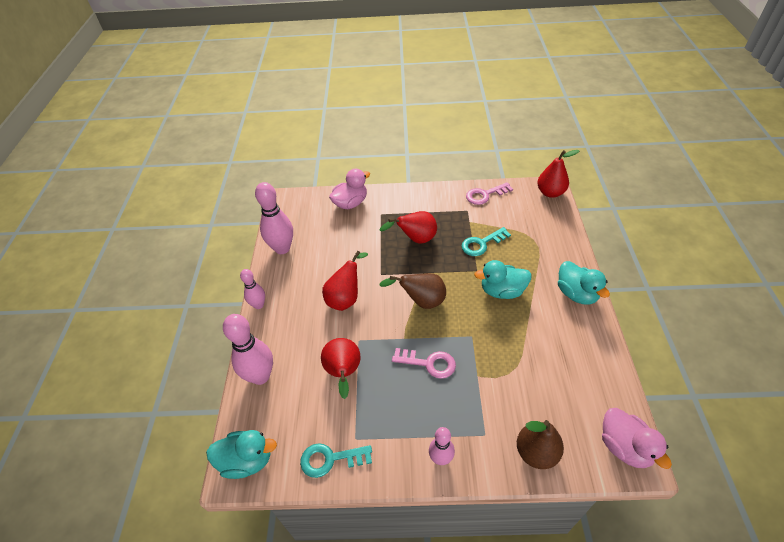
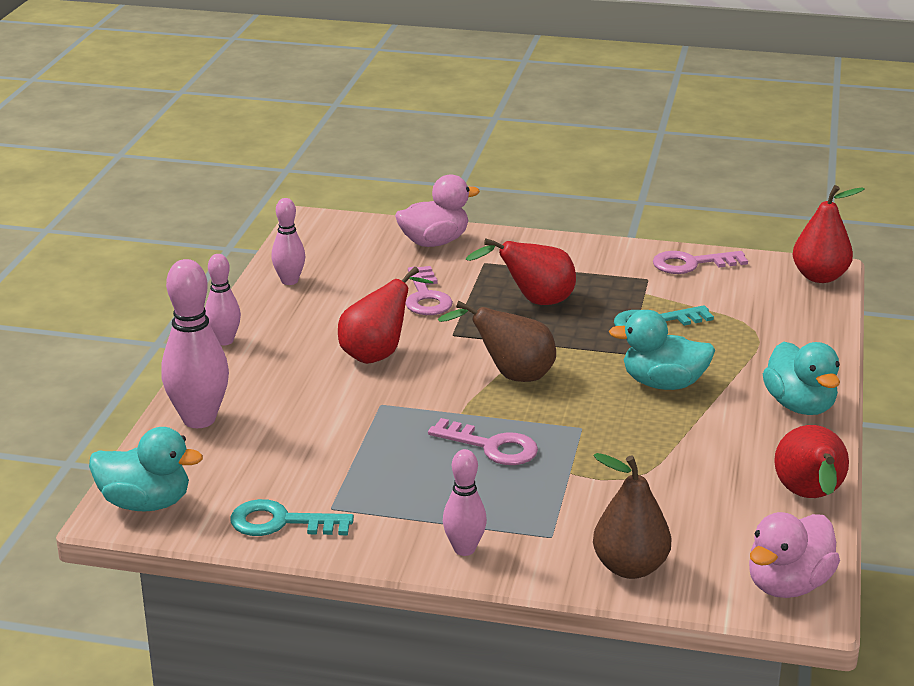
camera: 10 degrees right, 20 degrees down
pink bowling pin [255,182,293,254] -> pink bowling pin [271,198,305,285], size x0.59
red pear [321,338,361,399] -> red pear moved to [774,425,849,498]
pink duck [602,408,672,469] -> pink duck turned 60 degrees clockwise [749,512,840,598]
none -> pink key [406,266,453,315]

